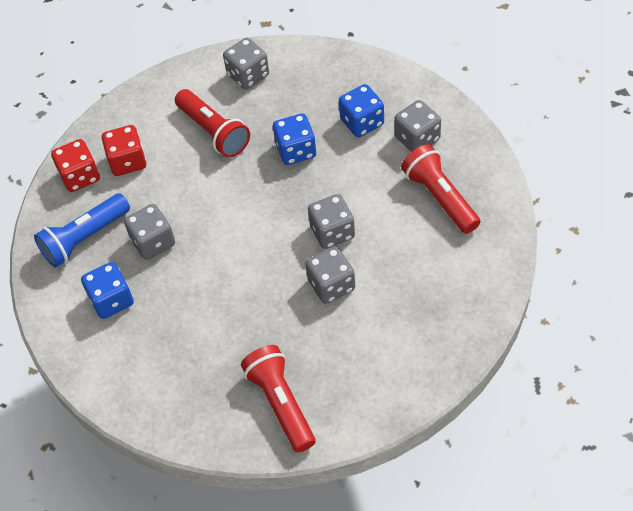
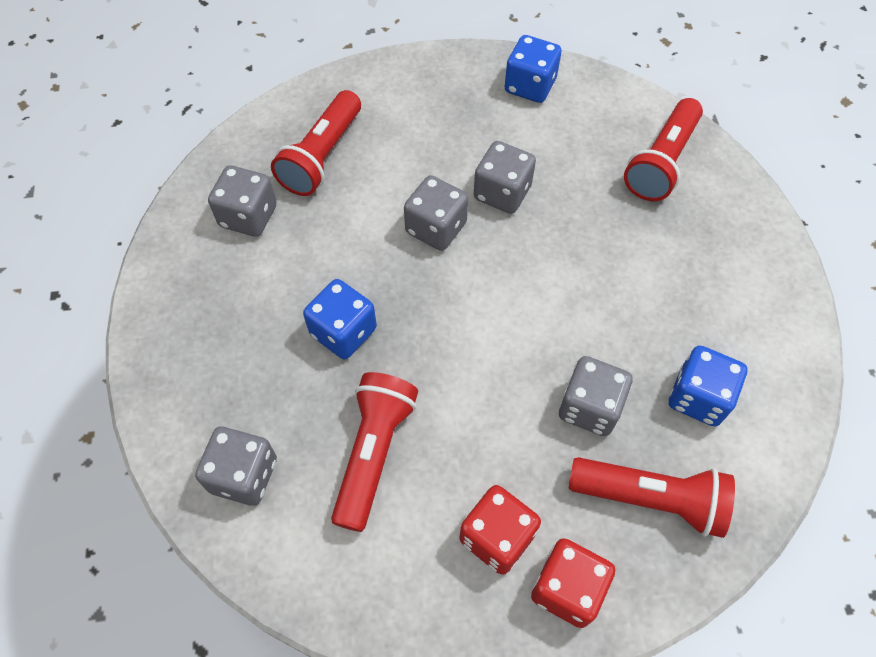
camera: 130 degrees left, 5 degrees up
blue flashlight [34,193,130,267] -> red flashlight [568,457,735,538]
blue dice [339,84,384,138] -> blue dice moved to [505,35,562,103]

